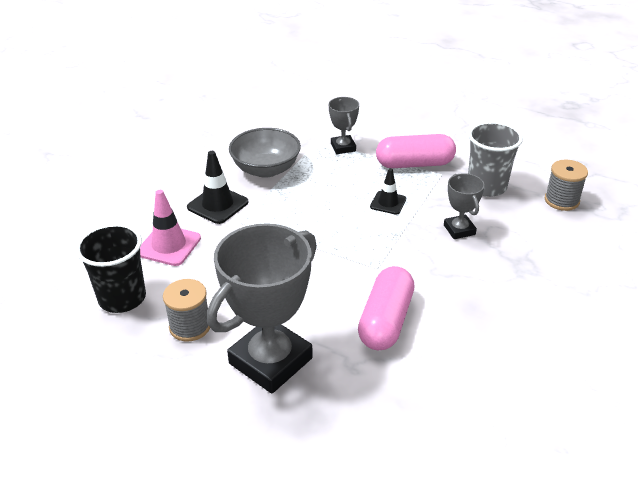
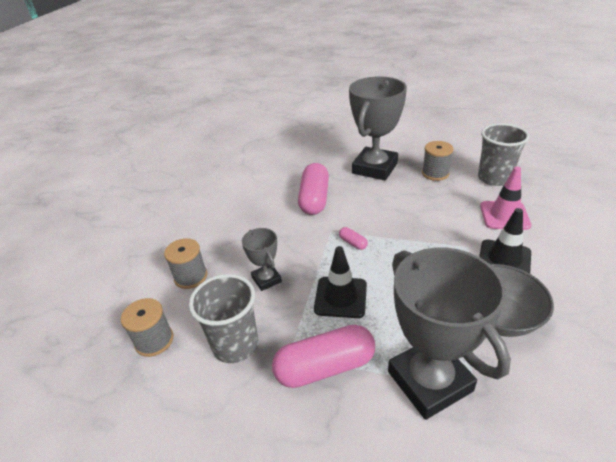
camera: 170 degrees right, 0 degrees up
black cup [76,224,146,313] -> grey cup [478,123,529,186]
grey trophy [329,97,359,154] -> grey trophy [388,247,511,420], size x2.05
black traffic cone [370,168,406,215] -> black traffic cone [314,246,367,318], size x1.53
none -> grey spool [164,238,207,289]
none -> pink capsule [339,227,368,250]

